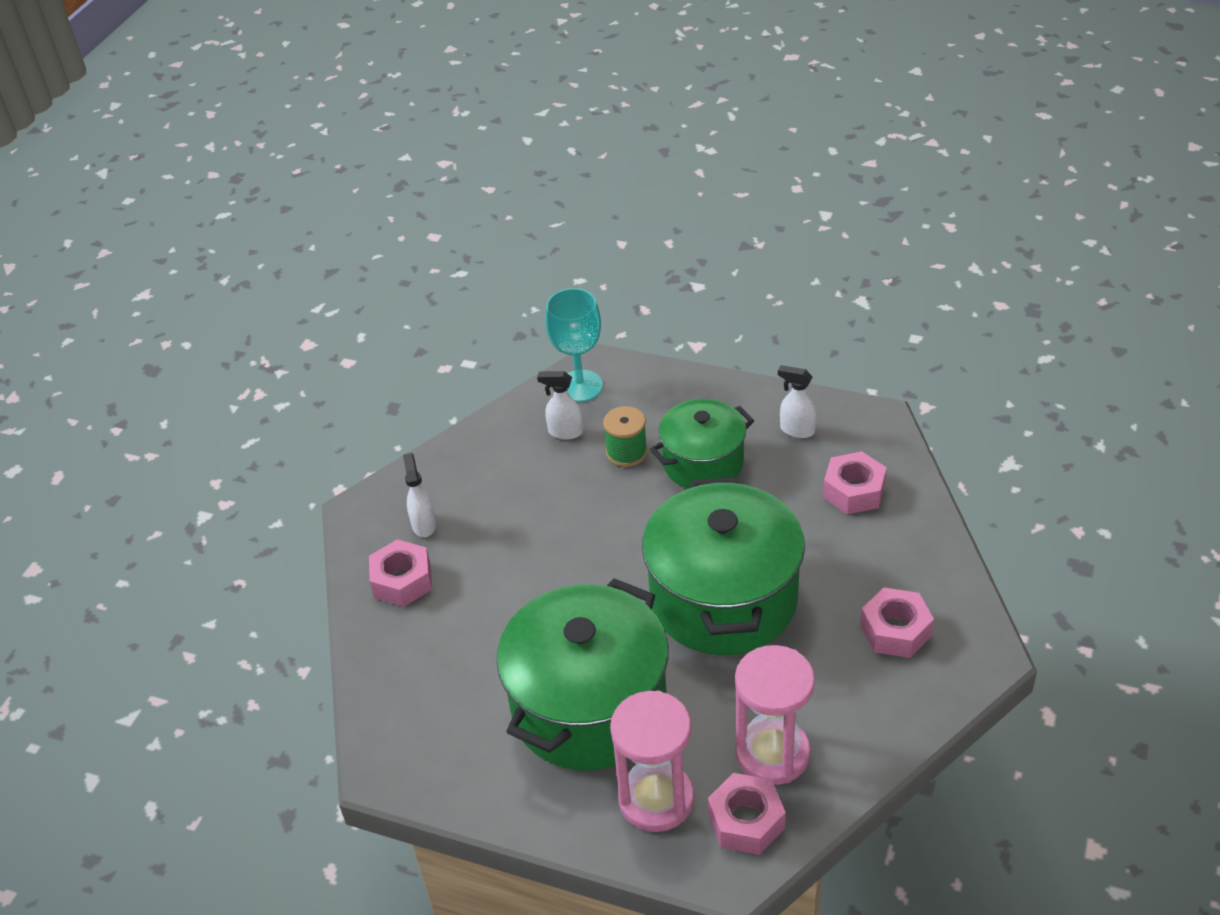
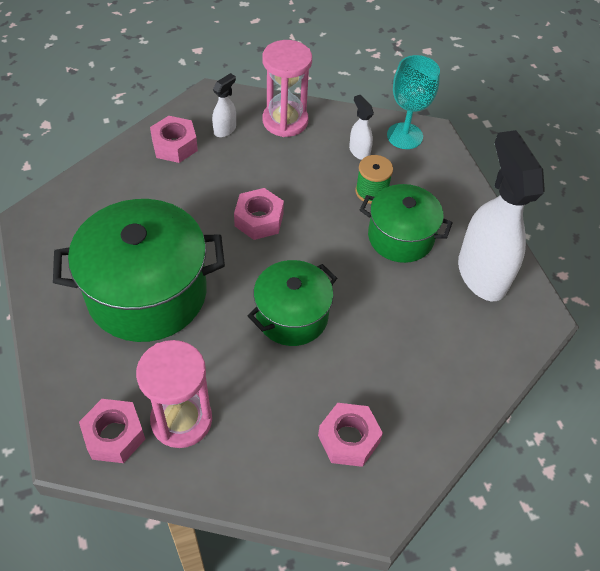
camera: 45 degrees right, 10 degrees up
pink hourglass [610,691,694,832] -> pink hourglass moved to [262,40,312,137]
green pot [642,477,805,655] -> green pot [248,260,337,346], size x0.60
white spray bottle [778,365,817,438] -> white spray bottle [458,130,545,301], size x2.31
pink nut [823,451,887,514] -> pink nut moved to [234,188,284,240]

